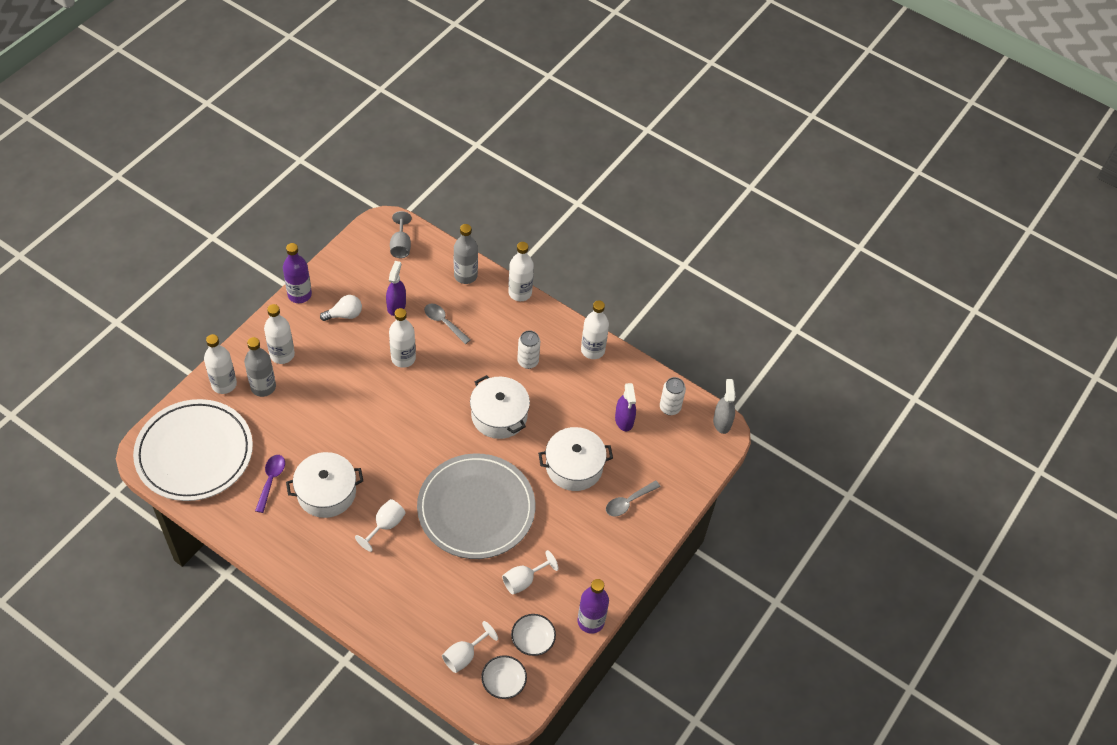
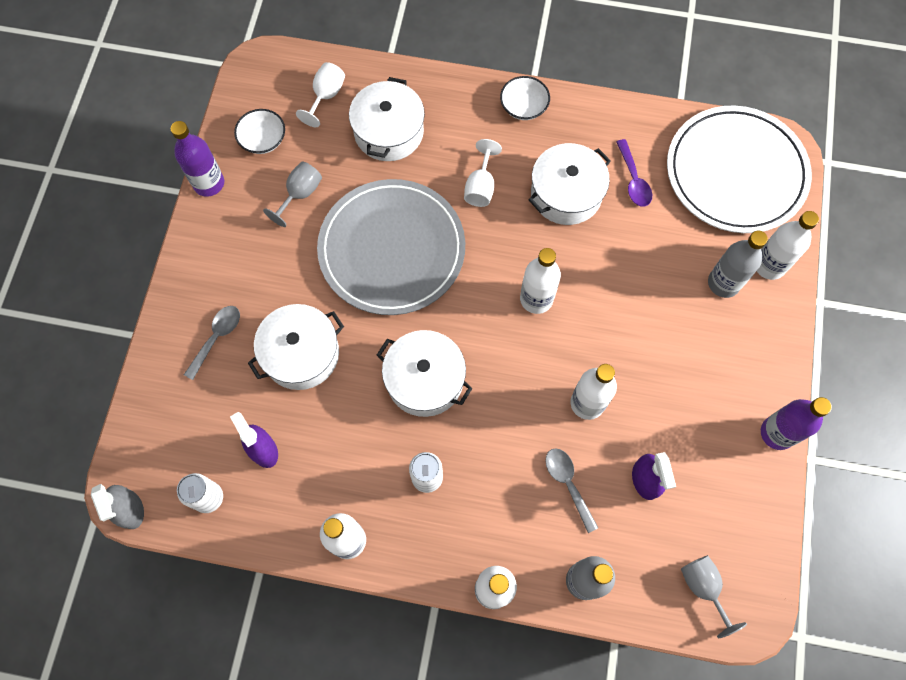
camera: 160 degrees right, 15 degrees up
white bottle [264,304,295,364] -> white bottle moved to [520,248,561,314]
white light bulb [320,295,362,321] -> none
grey spoon [424,304,471,344] -> grey spoon turned 135 degrees counterclockwise [545,448,598,533]
white bowl [481,655,527,699] -> white bowl moved to [500,76,550,120]
white goblet [502,550,559,595] -> grey goblet [263,162,322,227]
none -> white pot [349,77,425,161]

